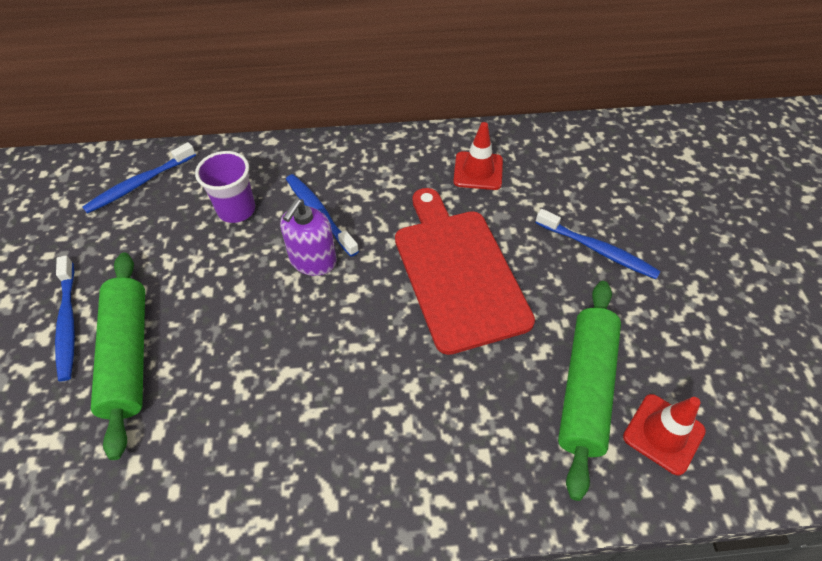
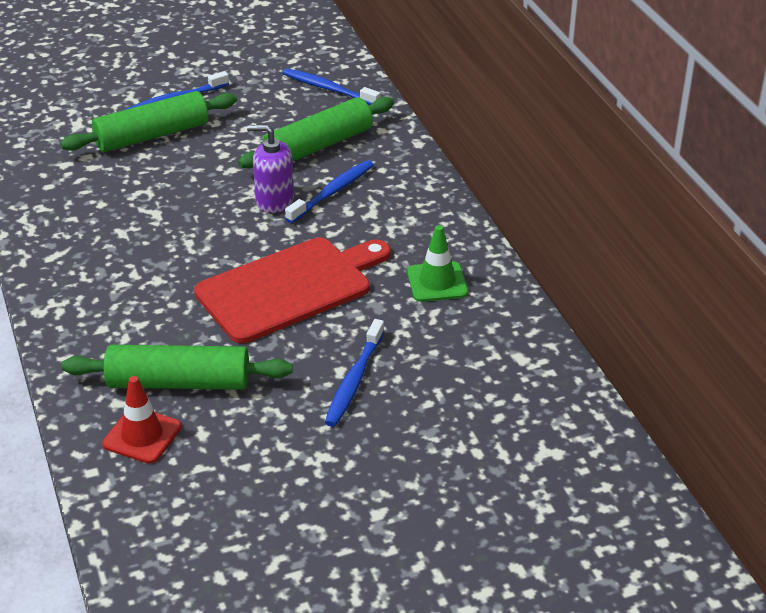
camera: 75 degrees right, 15 degrees down
purple cup [195,151,255,223] -> green rolling pin [238,97,394,168]
red traffic cone [453,122,503,190] -> green traffic cone [407,225,468,302]

